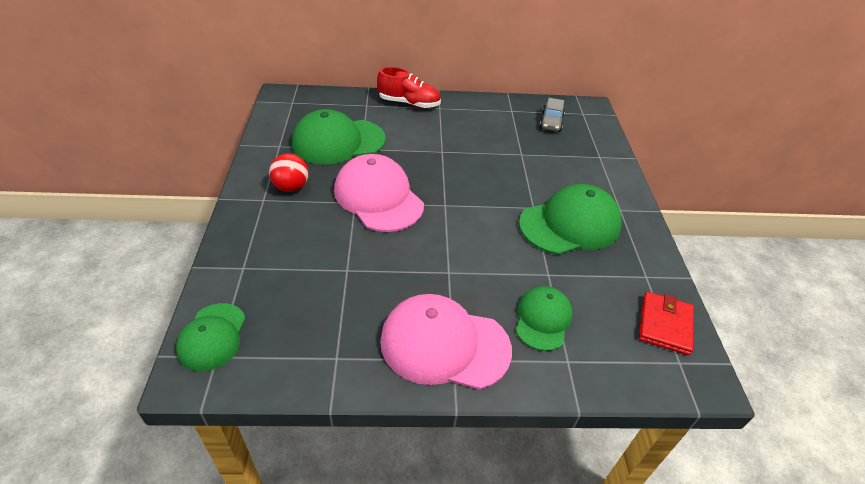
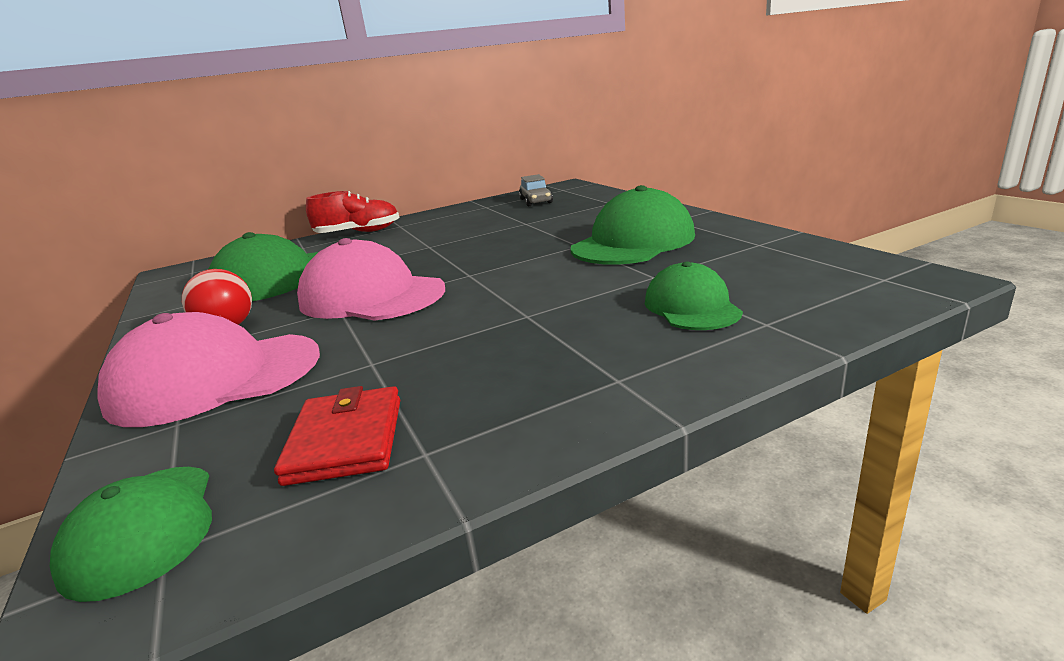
camera: 20 degrees left, 20 degrees down
pink cap [380,294,512,390] -> pink cap moved to [97,312,320,427]
red wallet [639,292,694,355] -> red wallet moved to [274,386,400,486]

